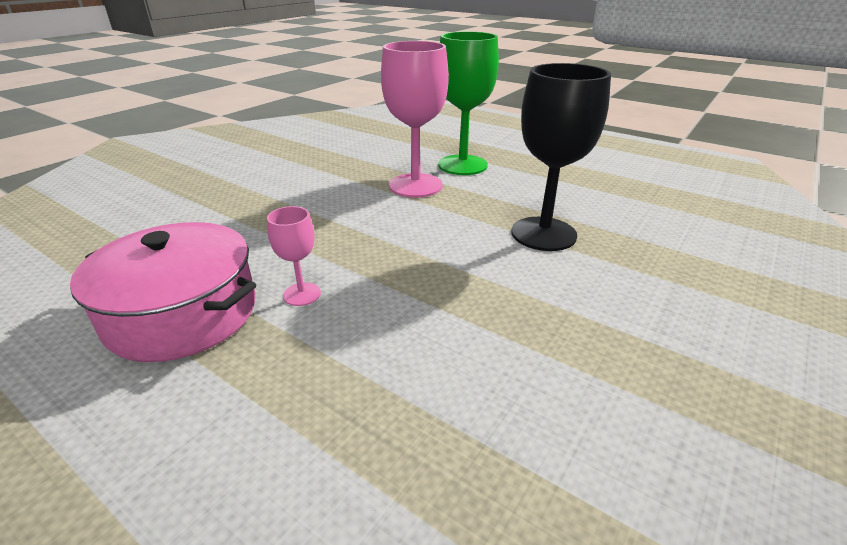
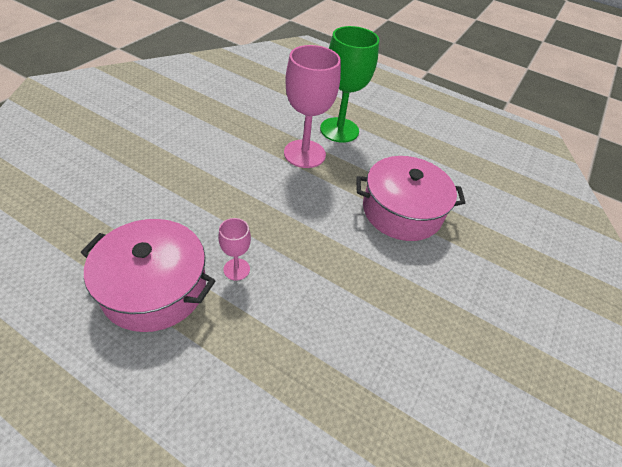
camera: 10 degrees left, 15 degrees up
black goblet [512,63,611,251] -> pink pot [356,156,465,241]

